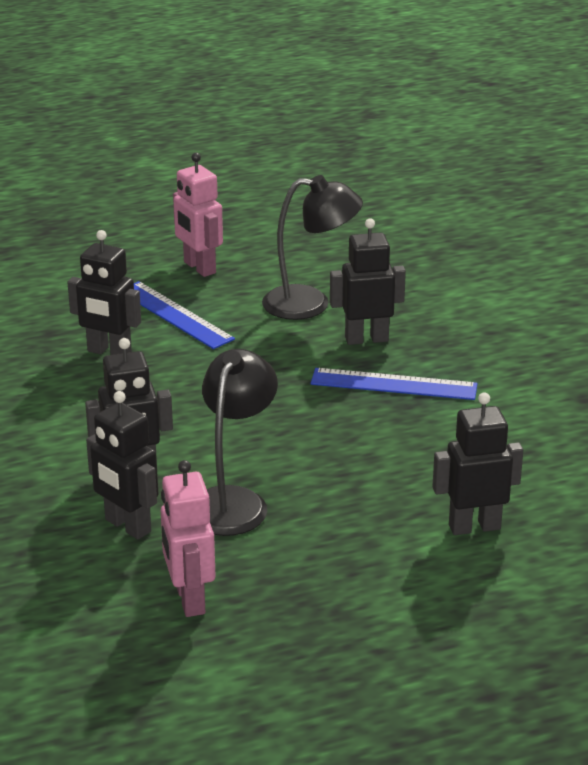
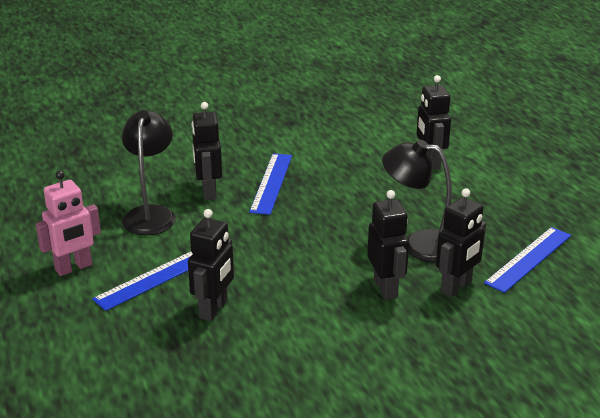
camera: 90 degrees left, 0 degrees up
pink robot [161,460,216,617] -> blue ruler [484,227,571,293]

